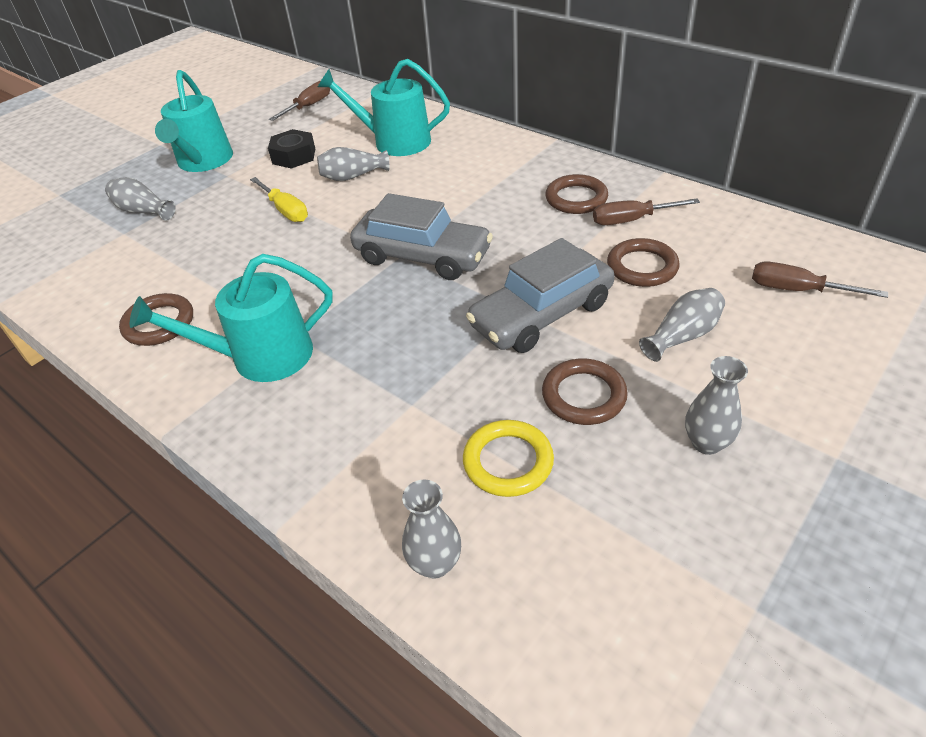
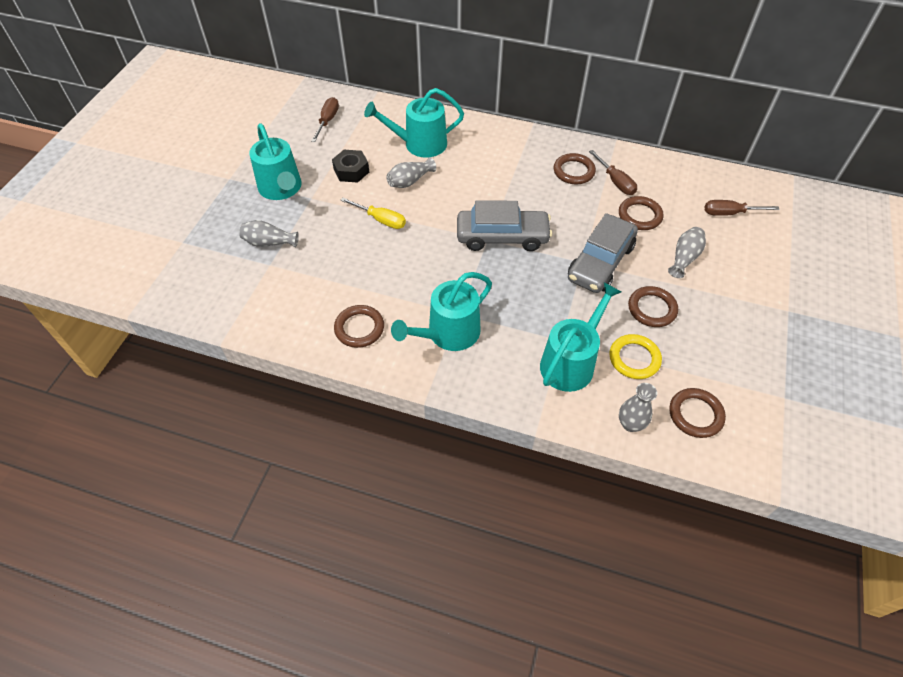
camera: 25 degrees left, 10 degrees up
brown screwdriver [593,198,700,225] -> brown screwdriver turned 90 degrees counterclockwise [589,150,637,195]
grey vase [685,356,748,455] -> none
none -> turquoise watering can [540,282,621,392]
none -> brown ring [669,388,726,438]

